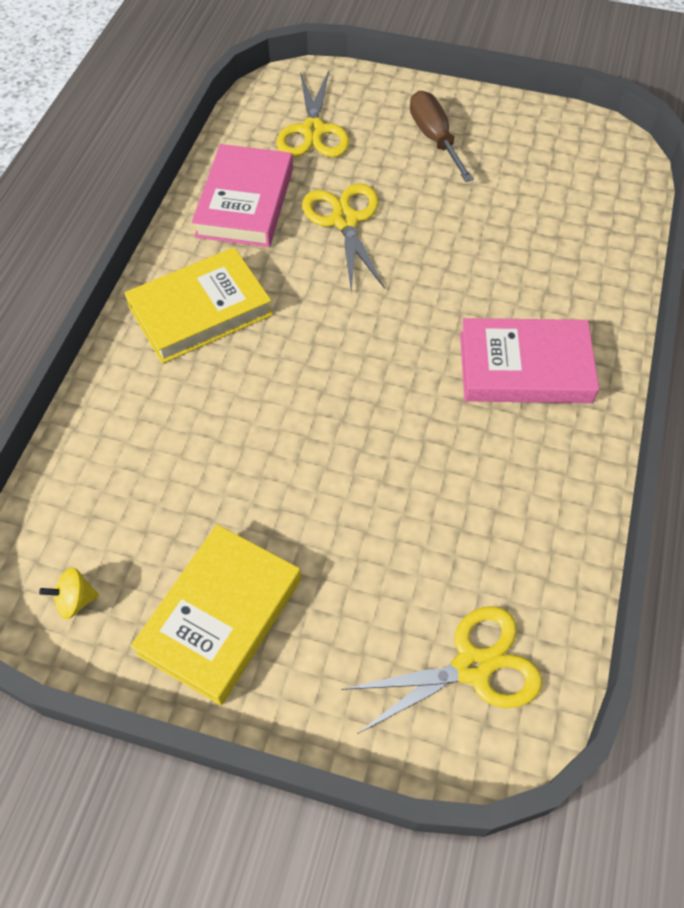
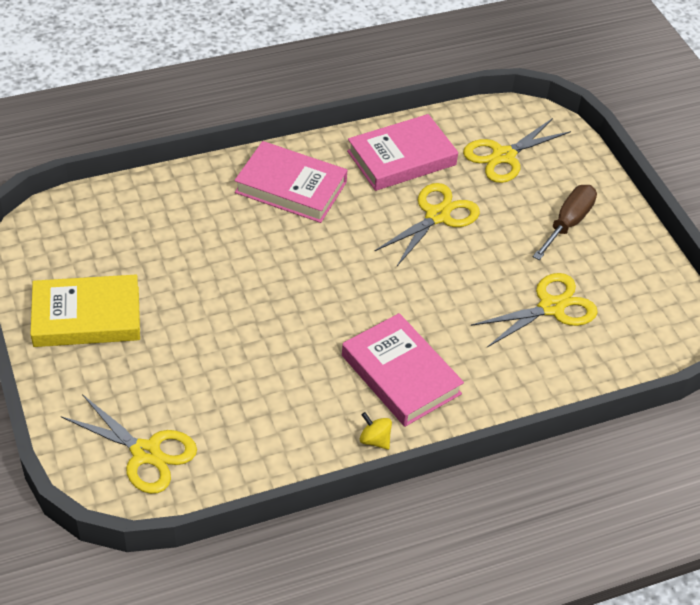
camera: 50 degrees right, 10 degrees down
yellow spinning top [39,567,99,619] -> yellow spinning top moved to [360,412,392,450]
yellow book [125,247,273,364] -> pink book [234,141,347,223]
none -> yellow scissors [471,273,598,347]

